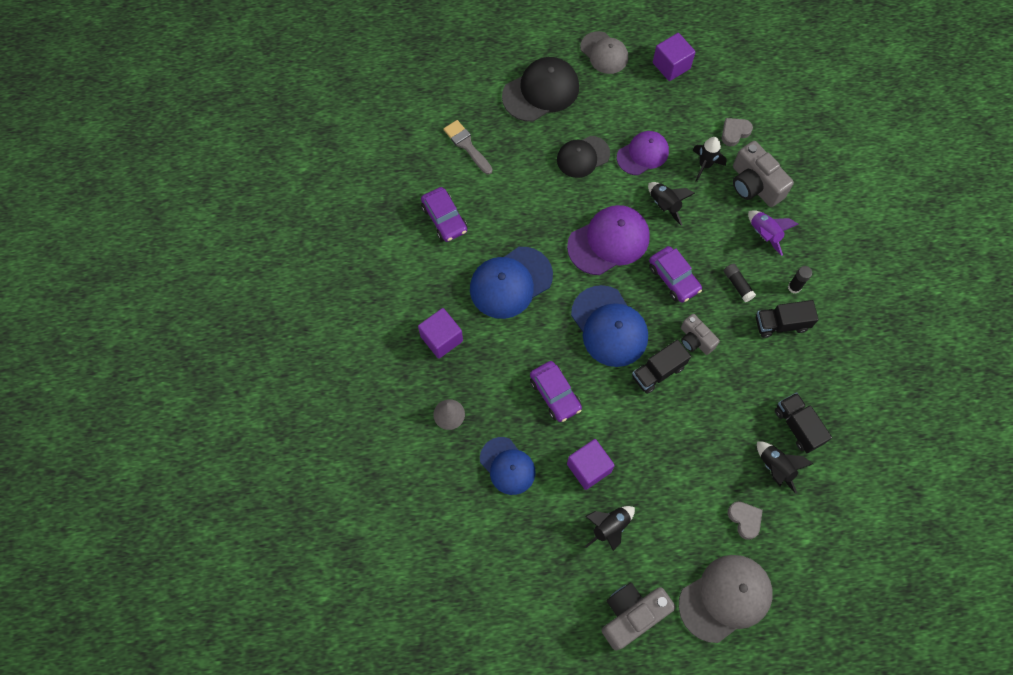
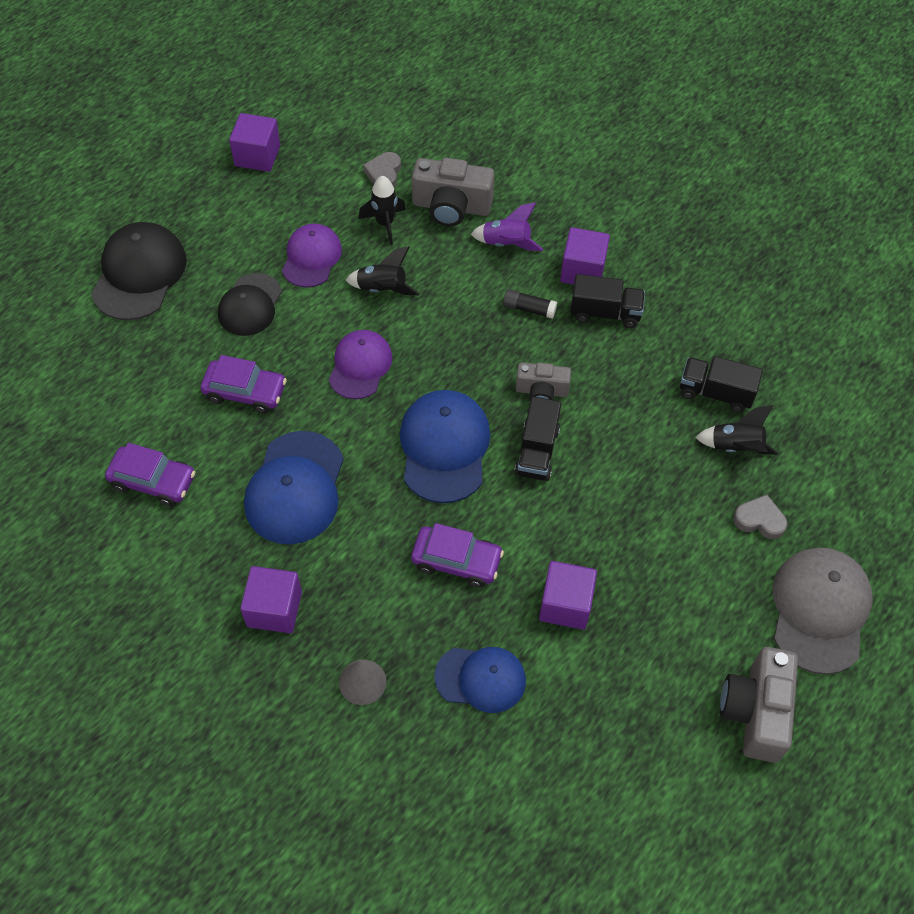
camera: 45 degrees left, 10 degrees down
grey brush [444,120,492,175] -> none
purple cap [567,205,650,275] -> purple cap [329,330,393,399], size x0.66
blue cap [571,285,648,367] -> blue cap turned 105 degrees counterclockwise [400,390,491,503]
grey cap [580,31,628,74] -> none
black rocket [585,506,635,551] -> none
purple car [649,246,702,303] -> purple car moved to [200,355,287,414]
black truck [756,300,819,338] -> black truck turned 120 degrees counterclockwise [570,274,645,328]
black glue stick [788,266,812,293] -> purple cube [560,227,610,285]

